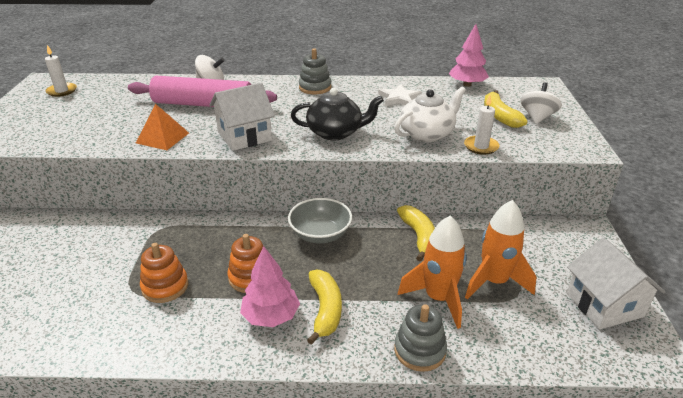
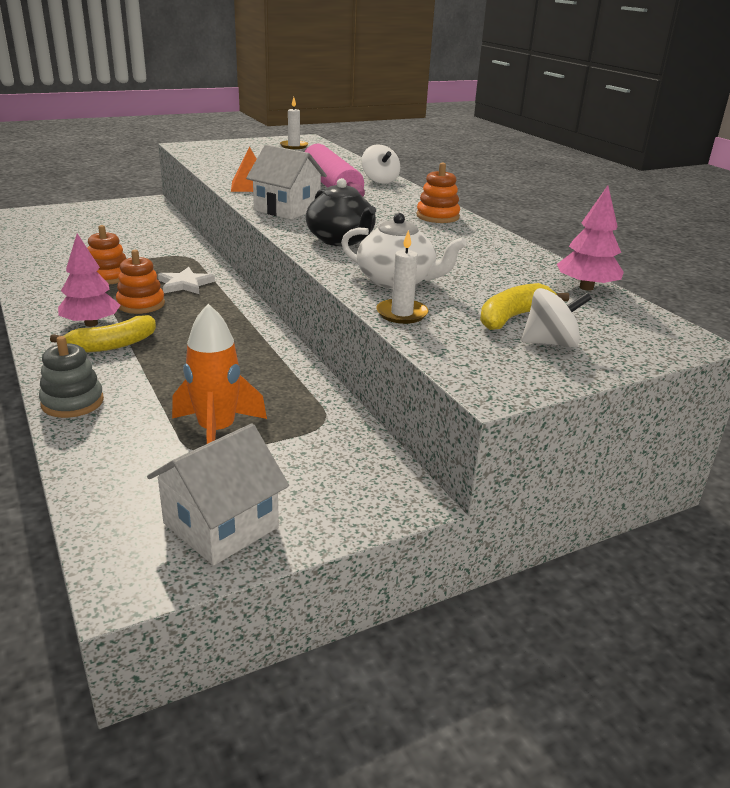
camera: 60 degrees right, 5 degrees down
grey bowl [288,198,352,243] -> none
grey stacking toy [299,48,331,94] -> orange stacking toy [416,163,460,223]
white star [378,84,422,106] -> white star moved to [158,267,215,294]
yellow banana [397,205,435,262] -> none
orange rocket [398,216,467,329] -> none

